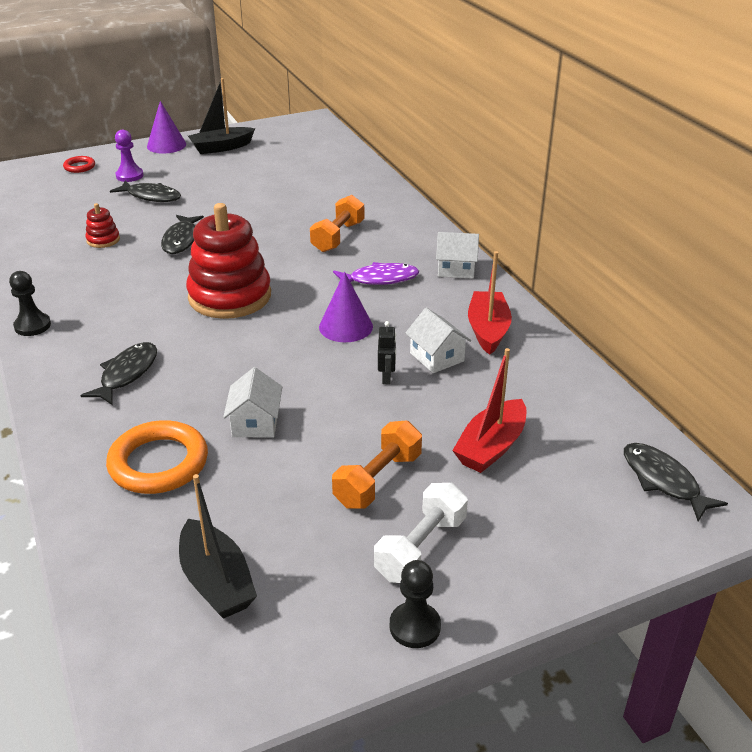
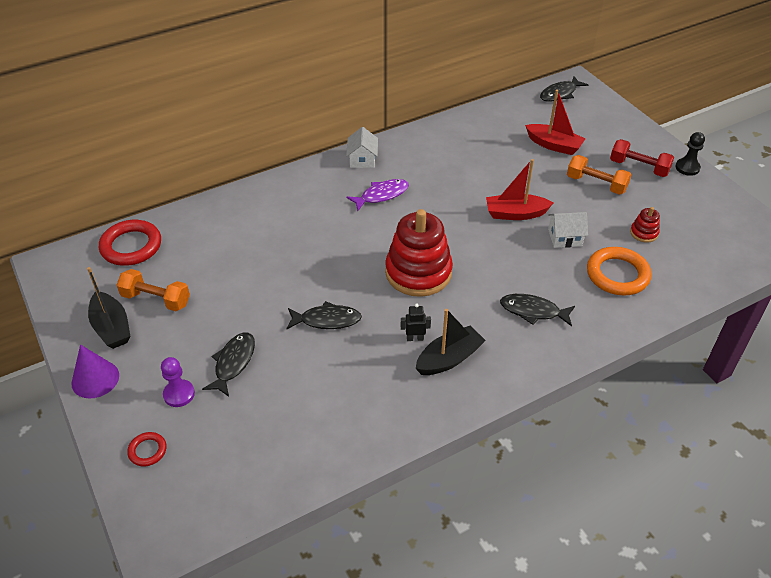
camera: 95 degrees left, 10 degrees up
black pawn [9,271,51,336] -> none
red stacking toy [85,203,120,248] -> red stacking toy moved to [630,207,660,242]
black boat [179,474,257,619] -> black boat moved to [416,309,486,375]
orange dumbbell [310,195,364,252] -> orange dumbbell moved to [117,269,190,311]
purple cone [319,272,373,342] -> none
purple fish [333,262,419,285] -> purple fish turned 75 degrees clockwise [346,179,409,211]
white dumbbell [374,483,468,583] -> red dumbbell [610,139,674,177]
black robot [378,321,396,384] -> black robot moved to [401,304,431,341]
white house [405,308,471,373] -> none
red boat [468,251,512,355] -> red boat moved to [486,159,553,220]
none -> red ring [99,220,161,266]

